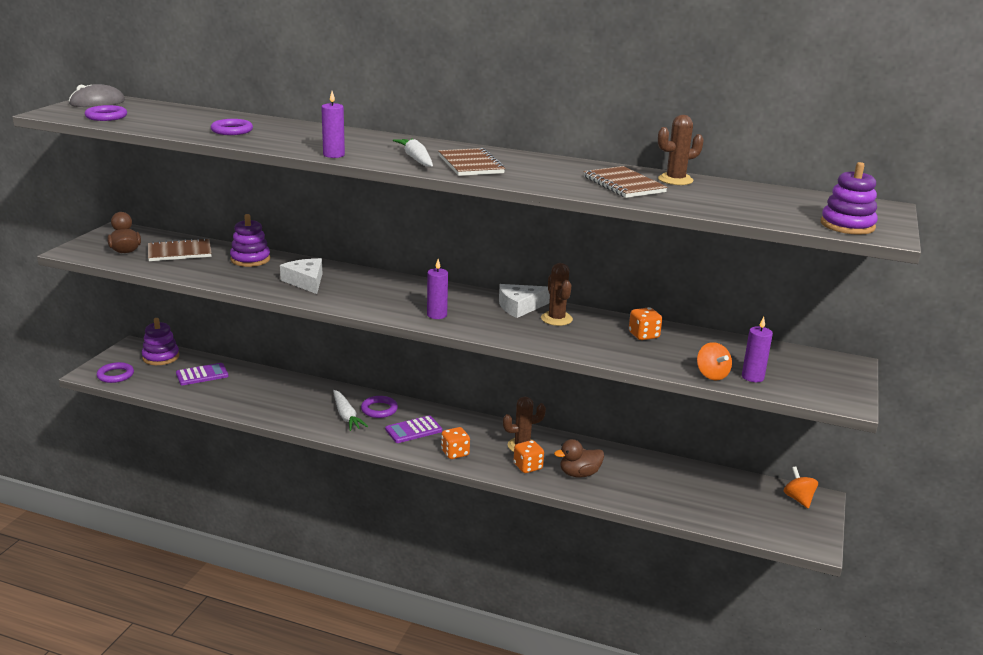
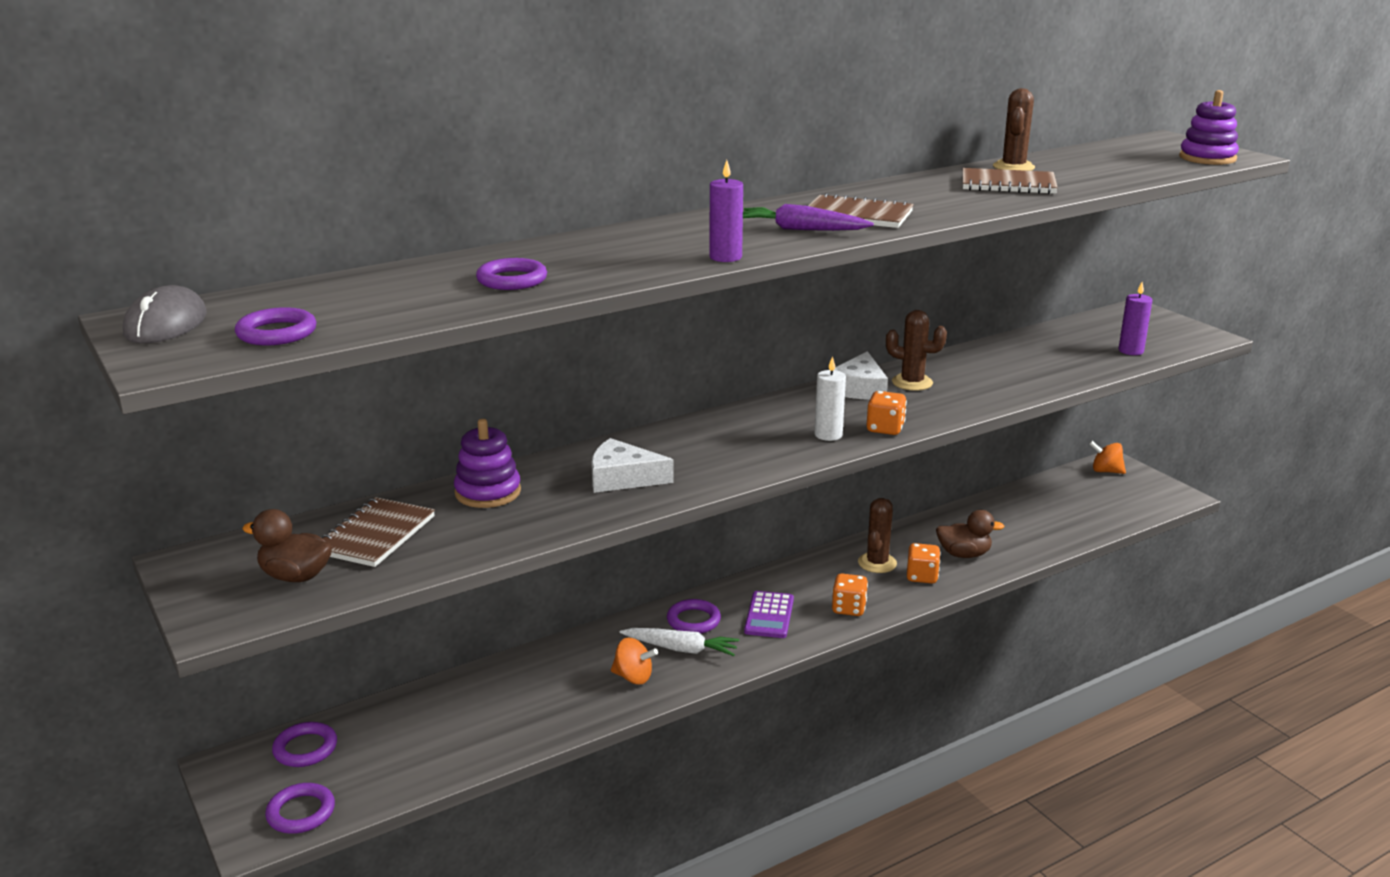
camera: 50 degrees left, 0 degrees up
purple stacking toy [142,318,179,365] -> purple ring [272,722,337,767]
purple calculator [176,363,228,385] -> none
white carrot [392,138,433,167] -> purple carrot [743,204,874,231]
purple candle [427,259,448,319] -> white candle [814,356,846,441]
brown duck [554,439,604,478] -> brown duck turned 105 degrees counterclockwise [936,510,1004,558]
orange dice [629,307,662,340] -> orange dice moved to [867,391,907,435]
orange spinning top [697,342,732,380] -> orange spinning top moved to [611,638,658,684]

